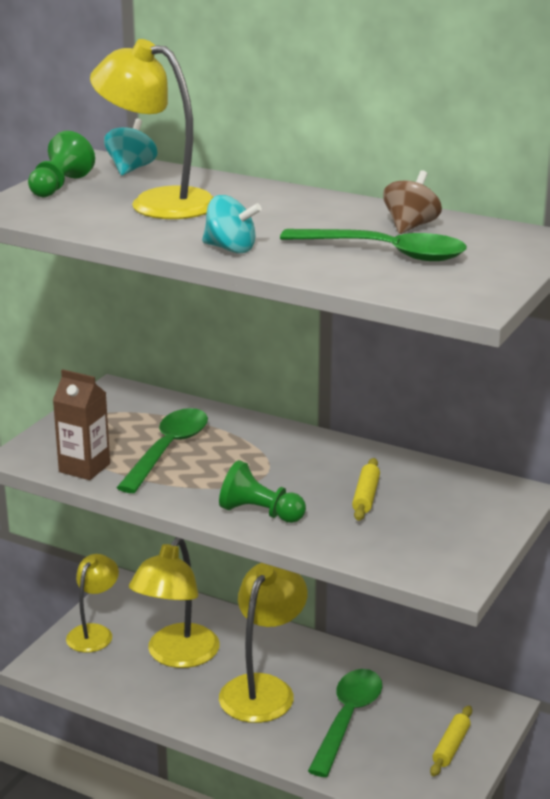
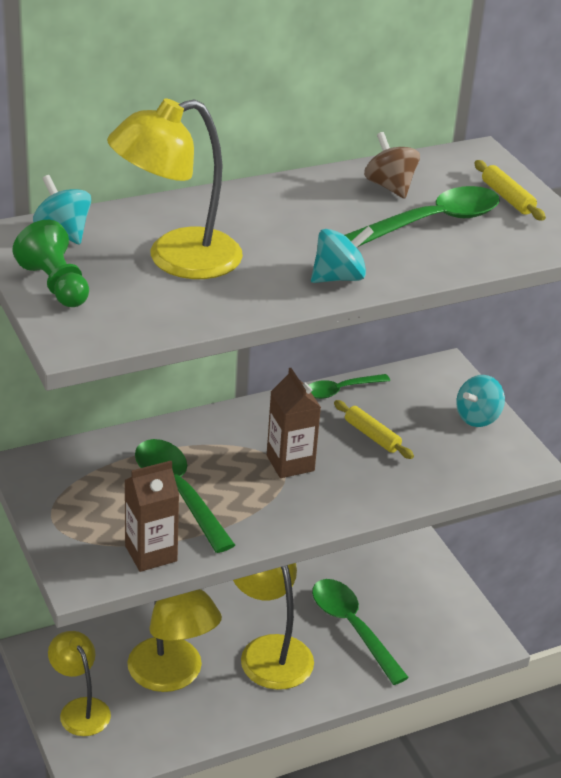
camera: 55 degrees left, 10 degrees up
green pawn [219,460,306,523] -> none
yellow rolling pin [430,706,472,776] -> yellow rolling pin moved to [474,160,546,221]
none -> brown carton [267,368,321,478]
none -> green spoon [309,374,390,399]
none -> turquoise spinning top [456,375,505,427]

